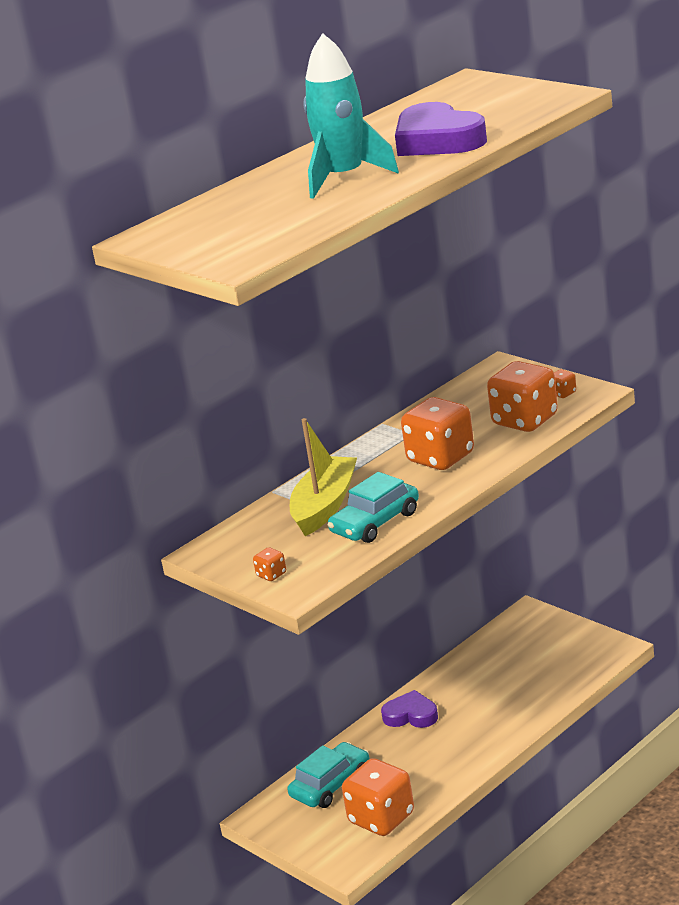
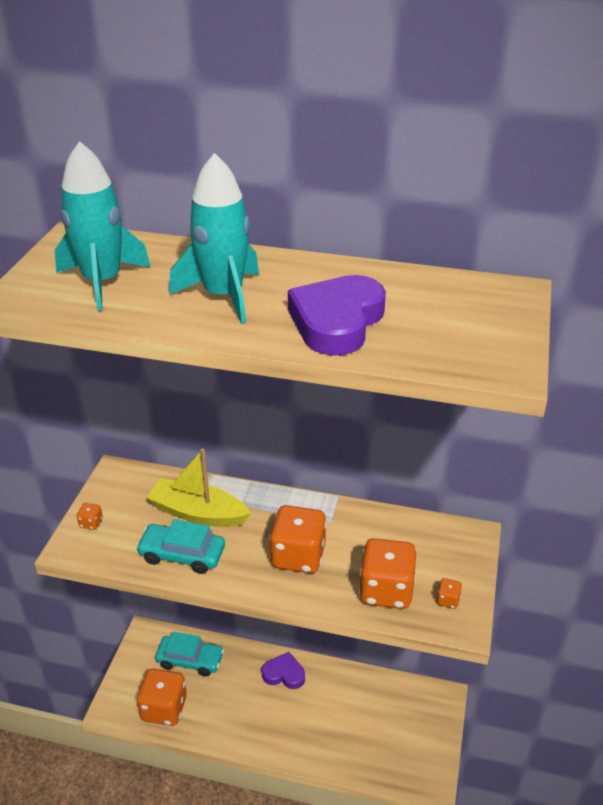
camera: 55 degrees right, 10 degrees up
yellow boat [290,418,357,536] -> yellow boat turned 150 degrees counterclockwise [147,448,251,527]
purple heart [381,690,438,728] -> purple heart turned 60 degrees counterclockwise [262,652,305,689]
none -> turquoise rocket [55,141,151,311]

